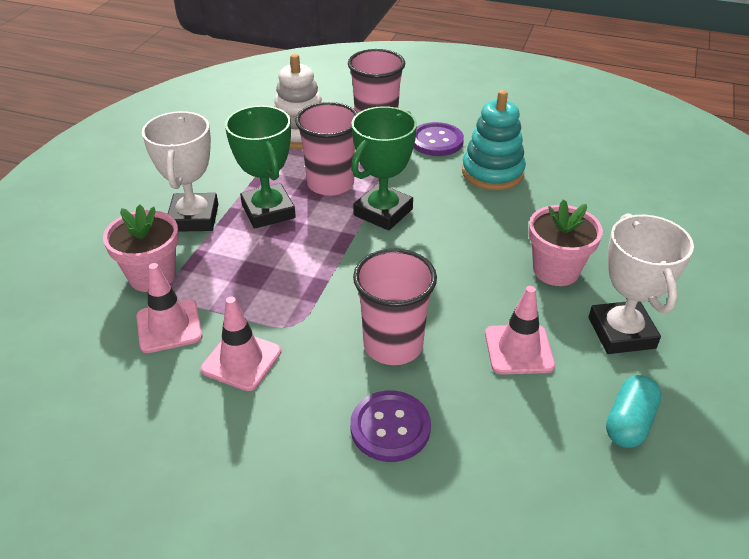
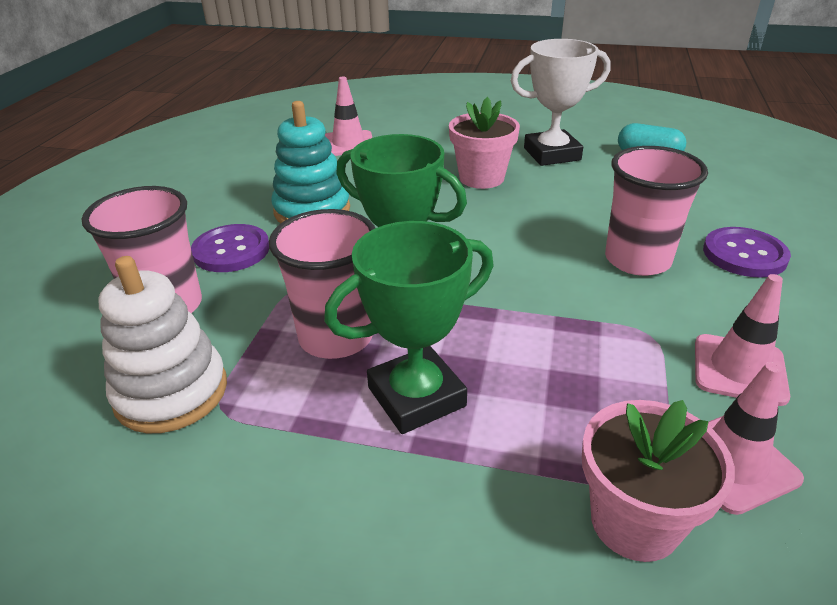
camera: 95 degrees left, 5 degrees down
white trophy [142,111,218,232] -> none
pink traffic cone [485,286,555,375] -> pink traffic cone moved to [325,77,372,156]

